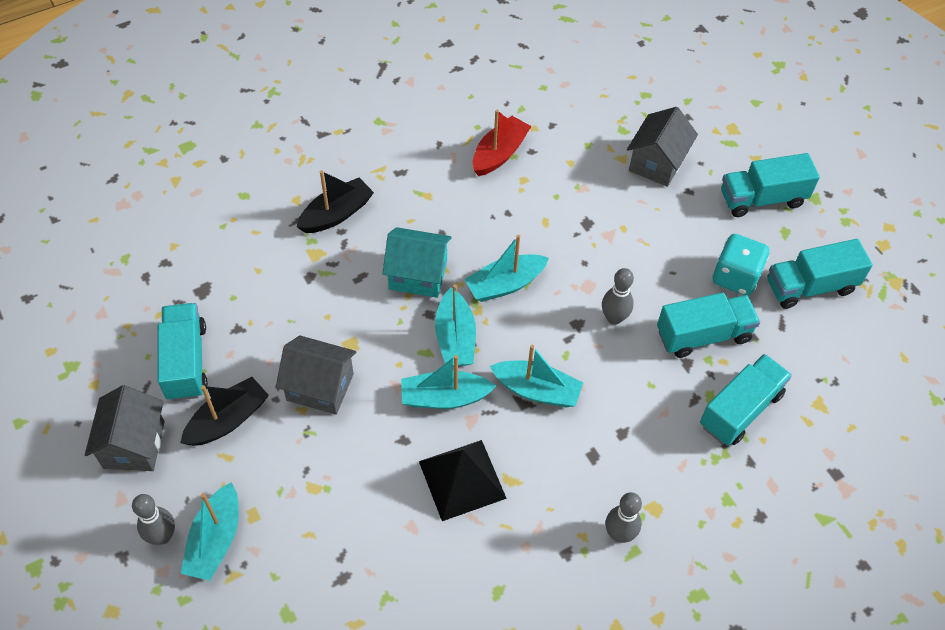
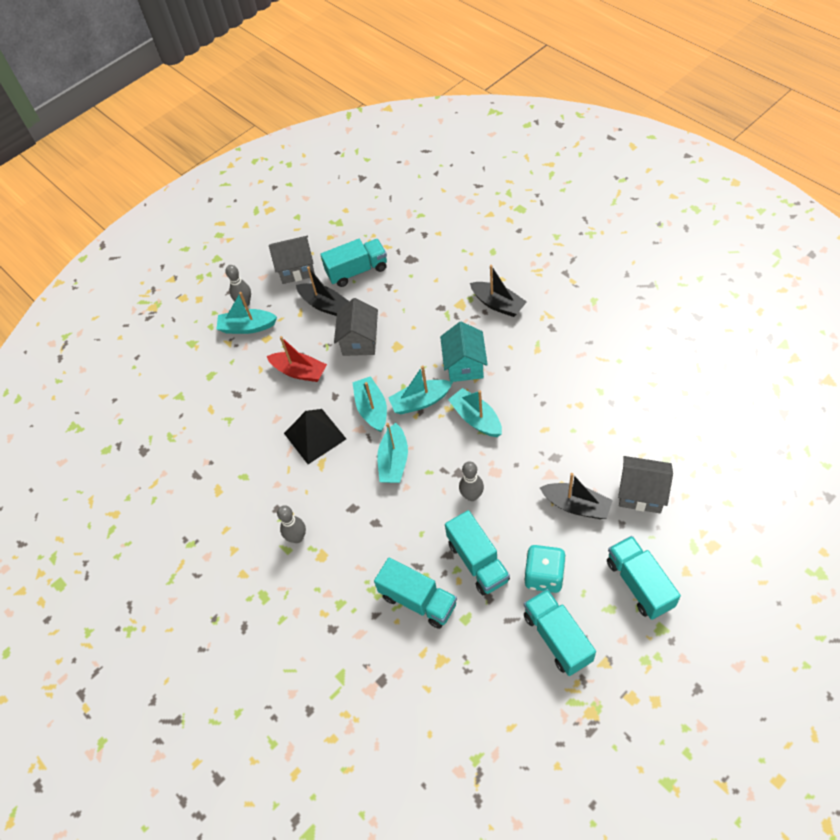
camera: 85 degrees right, 0 degrees up
red boat [473,110,531,176] -> red boat moved to [267,336,327,382]
none -> black boat [540,473,613,519]

